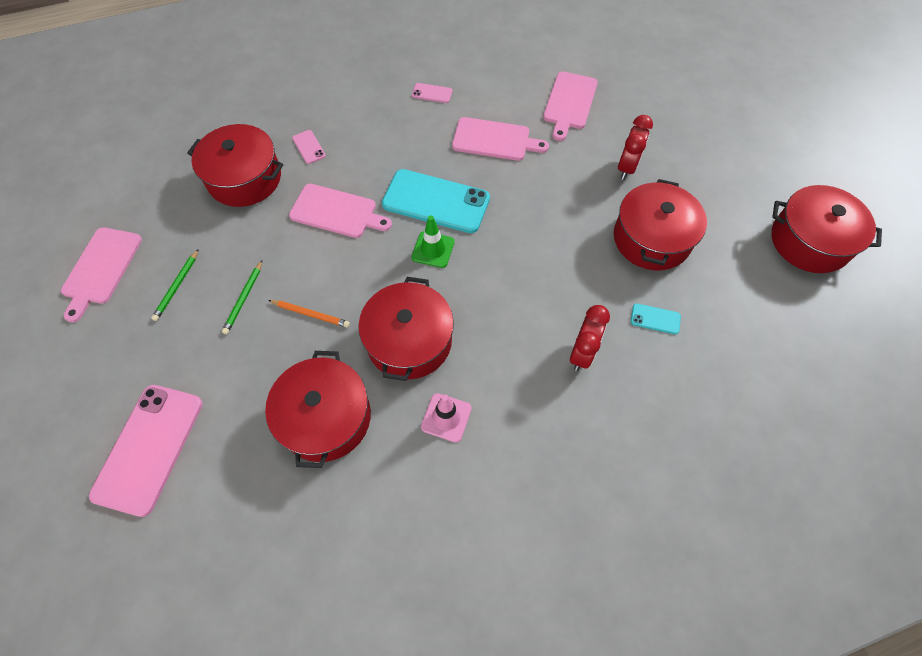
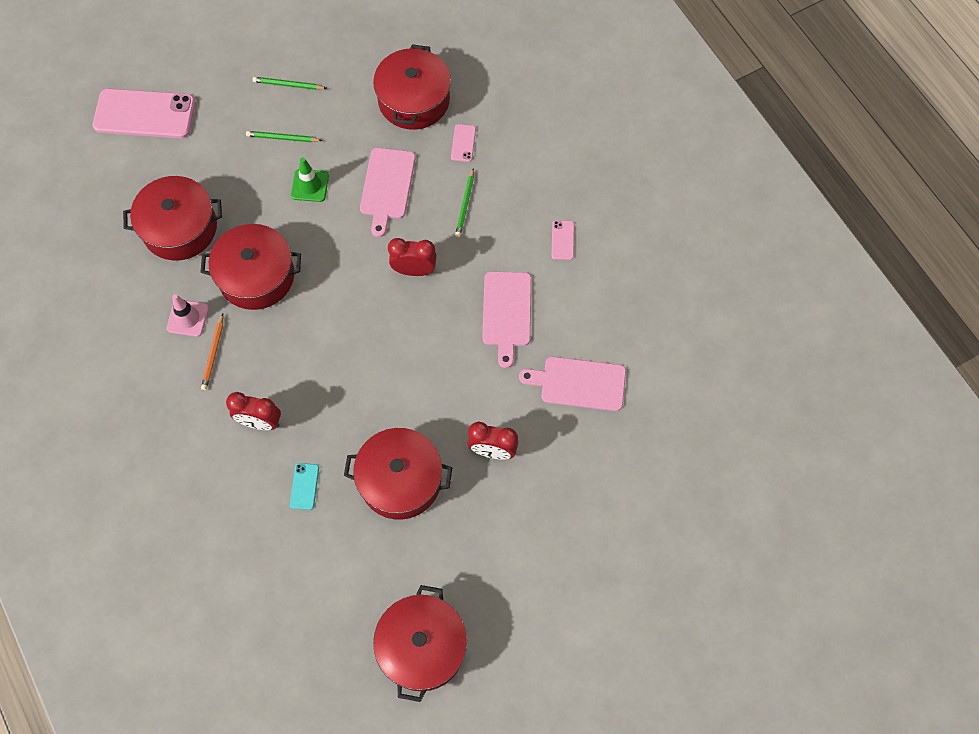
camera: 80 degrees right, 5 degrees up
pink cutting board [61,227,142,323] -> none
orange pencil [268,300,350,328] -> orange pencil moved to [201,314,223,390]
pink phone [292,130,326,164] -> pink phone turned 45 degrees counterclockwise [451,124,476,162]
turquoise phone [382,169,490,233] -> red clock [388,238,437,276]
green traffic cone [412,216,455,268] -> green traffic cone moved to [291,157,329,202]
none -> green pencil [455,168,474,237]

